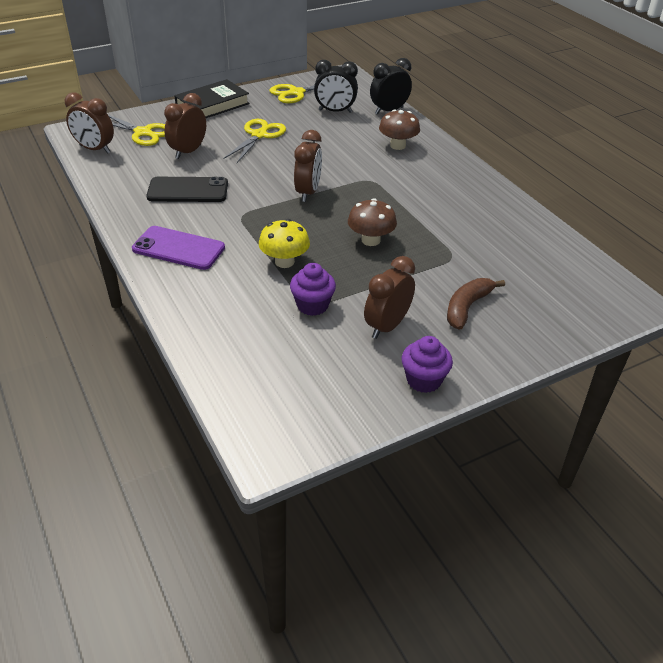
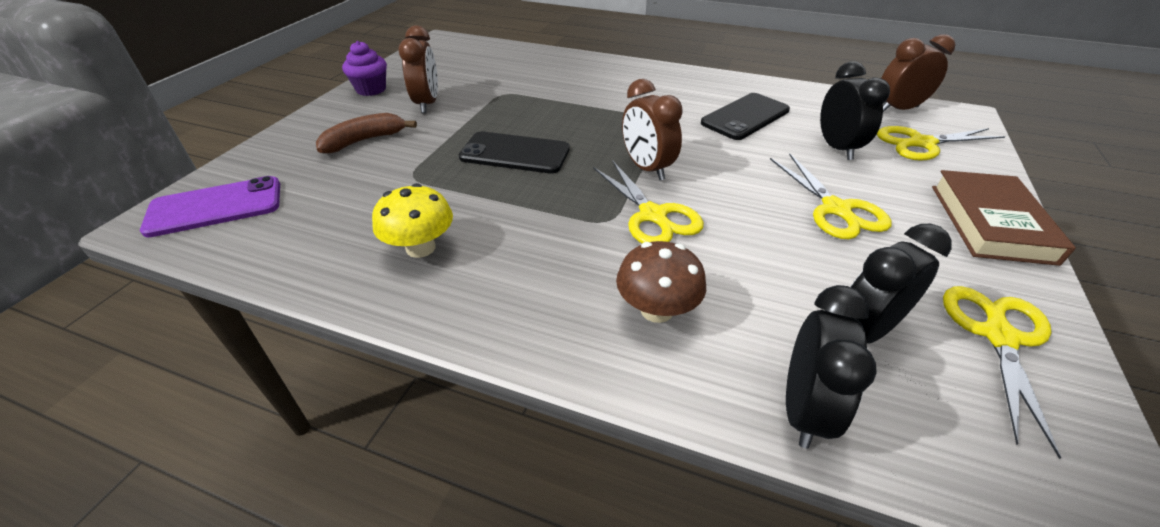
camera: 140 degrees right, 0 degrees up
purple phone [132,226,225,270] -> purple phone moved to [140,176,280,238]
brown clock [164,93,206,159] -> black clock [820,61,890,160]
black book [174,79,250,118] -> brown book [932,170,1076,266]
yellow mushroom [259,219,310,268] -> yellow mushroom moved to [372,183,453,258]
purple cupcake [290,263,336,316] -> none
brown mushroom [348,198,397,246] -> black phone [459,131,570,174]
brown banana [447,278,505,330] -> brown banana turned 120 degrees counterclockwise [316,113,417,154]
none -> yellow scissors [593,160,704,243]

